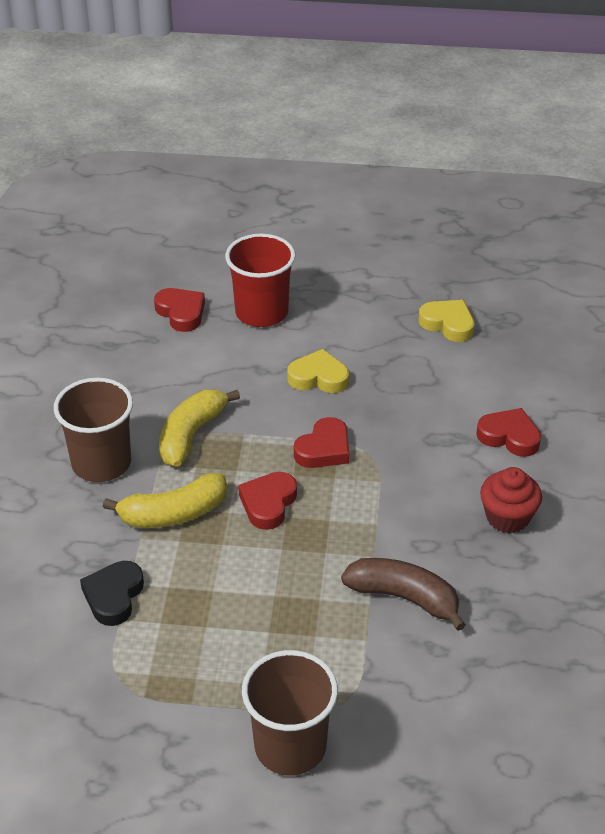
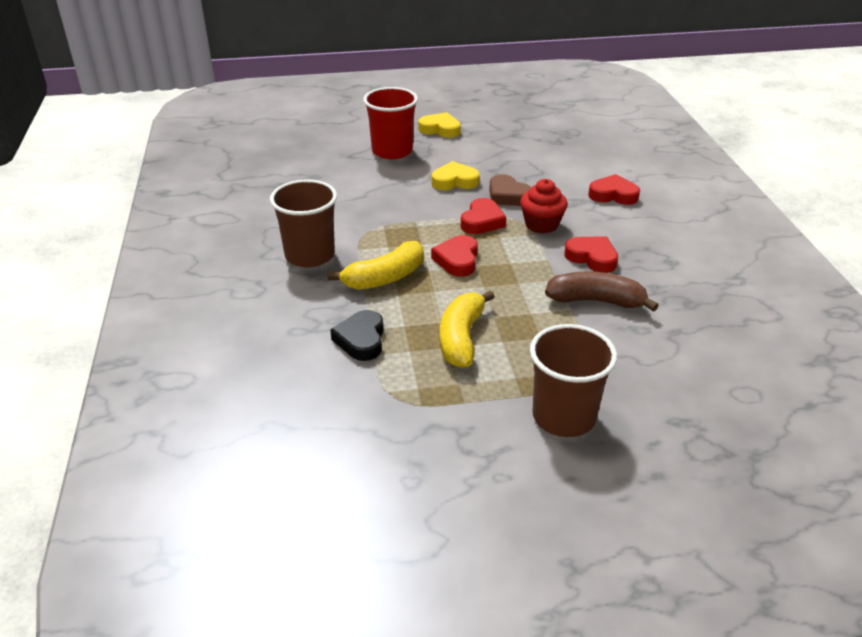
camera: 15 degrees left, 5 degrees down
red heart [154,288,205,332] -> red heart moved to [564,236,618,273]
yellow banana [159,390,240,467] -> yellow banana moved to [440,291,495,368]
yellow heart [419,300,475,342] -> yellow heart moved to [418,112,461,138]
red cupcake [480,467,542,533] -> red cupcake moved to [520,179,568,234]
none -> brown heart [489,174,531,206]

